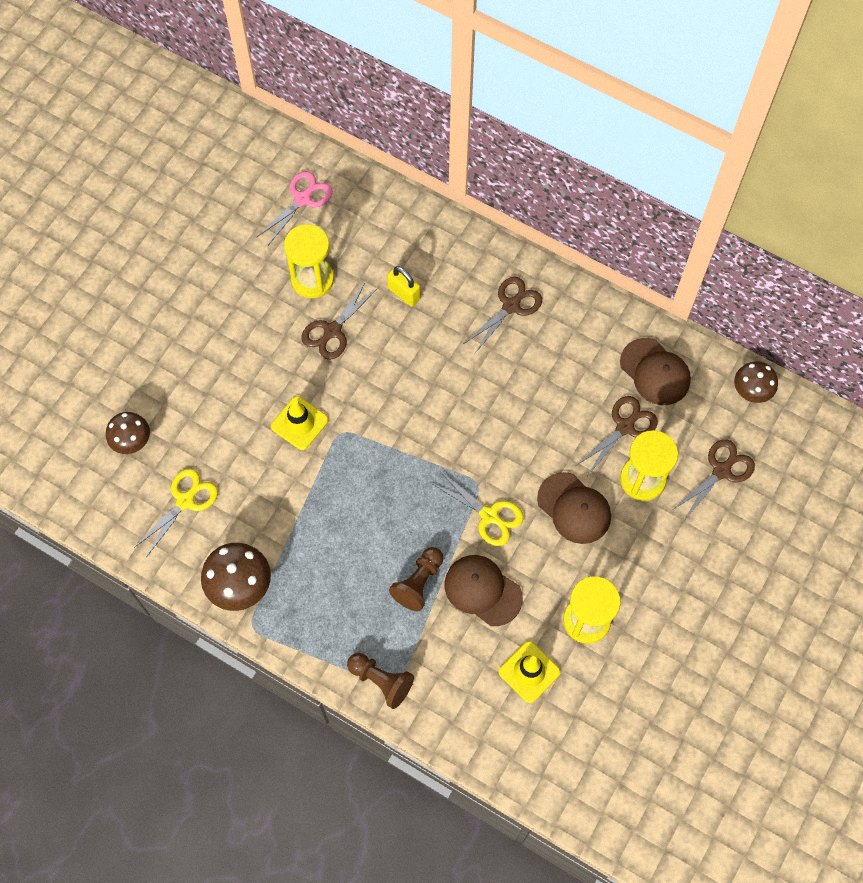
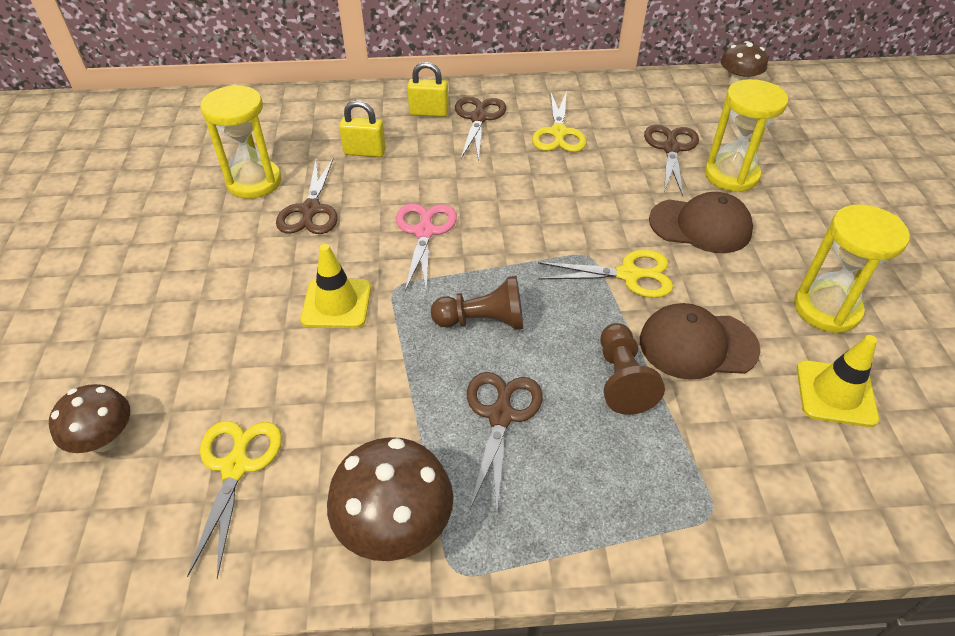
camera: 35 degrees left, 20 degrees down
pink scissors [257,171,333,245] -> pink scissors moved to [396,203,457,294]
brown pawn [347,653,414,709] -> brown pawn moved to [431,276,523,330]
brown cap [620,338,691,405] -> none
brown scissors [674,439,755,519] -> brown scissors moved to [467,372,543,511]
none -> yellow padlock [407,62,449,117]
none -> yellow scissors [532,90,587,152]

